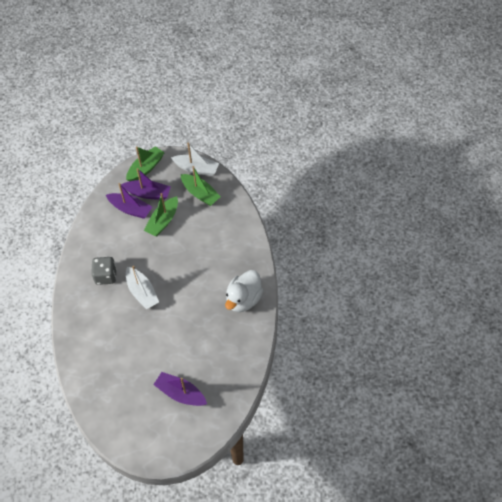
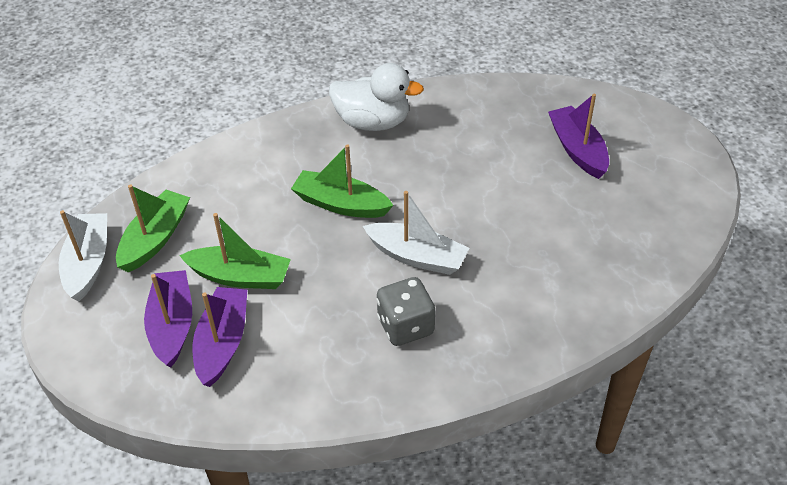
camera: 110 degrees left, 10 degrees down
green boat [126,146,165,181] -> green boat moved to [291,144,394,218]
white boat [126,266,159,309] -> white boat turned 75 degrees clockwise [363,191,469,275]
purple boat [153,372,207,406] -> purple boat turned 150 degrees clockwise [548,94,609,179]

